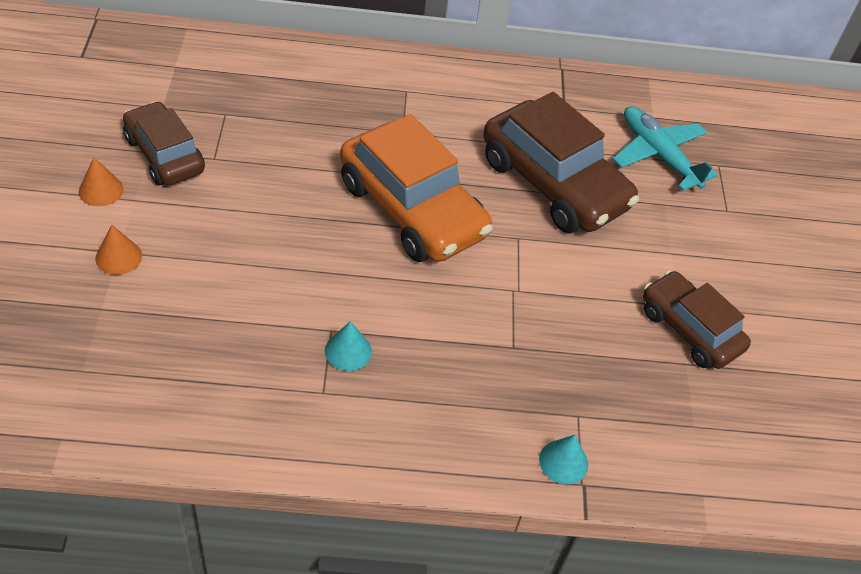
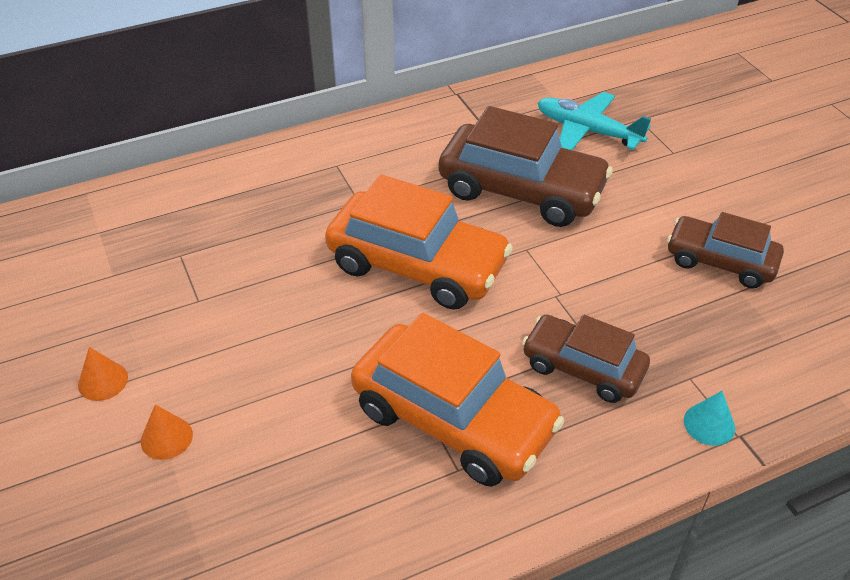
camera: 20 degrees left, 5 degrees down
brown car [123,101,205,185] -> brown car moved to [522,315,650,403]
turquoise cone [325,321,372,371] -> orange car [351,313,564,487]

